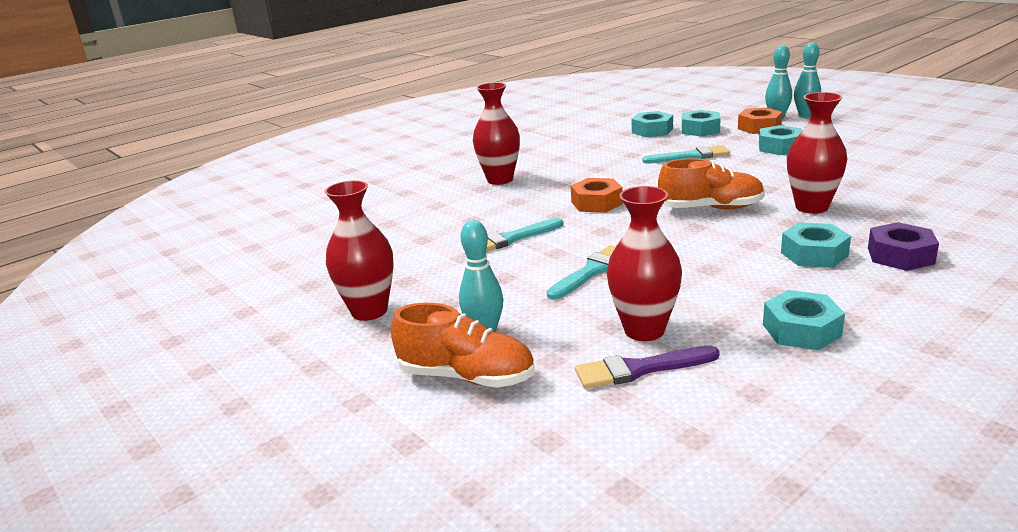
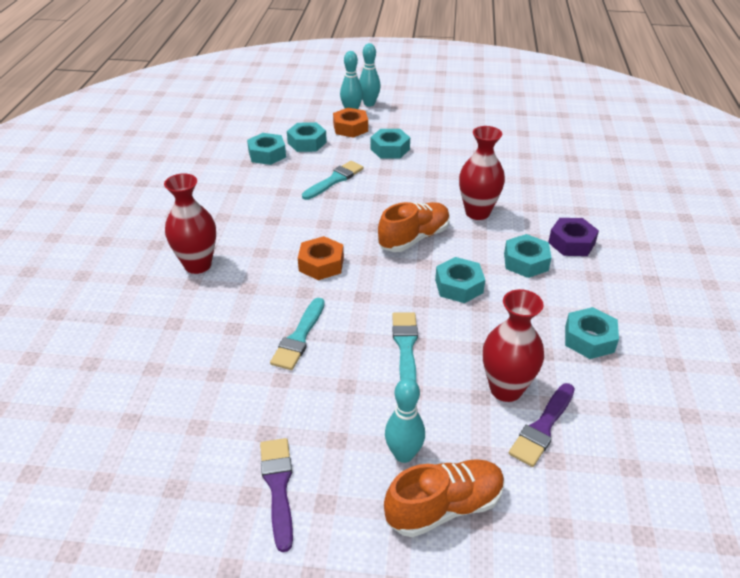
camera: 45 degrees left, 15 degrees up
red vase [325,180,394,321] -> purple brush [260,438,293,552]
none -> turquoise nut [435,257,485,303]

